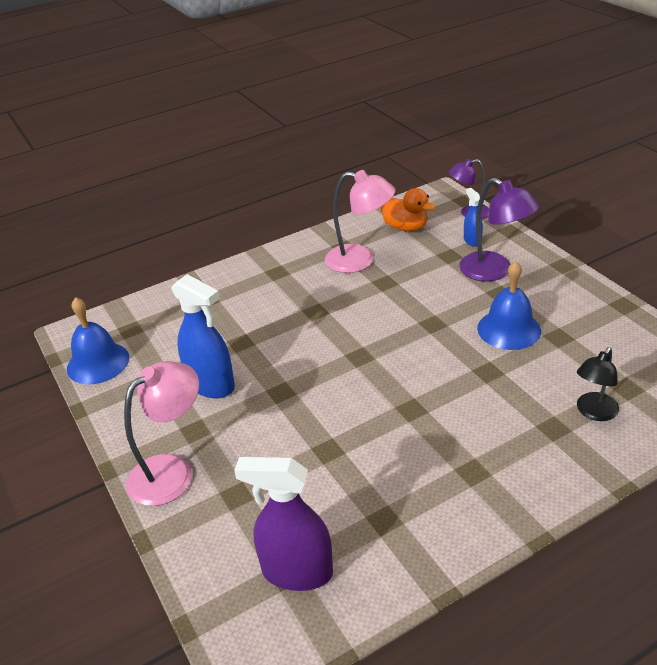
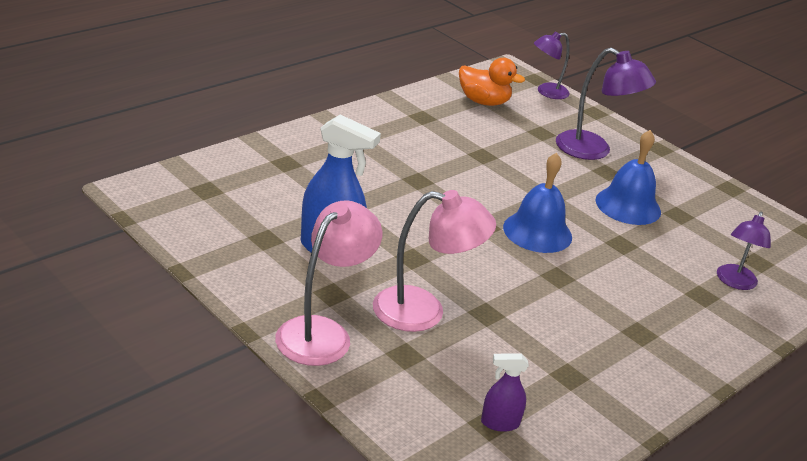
camera: 20 degrees left, 5 degrees down
blue bell [67,297,129,385] -> blue bell moved to [503,152,572,253]
purple spray bottle [234,457,333,591] -> purple spray bottle [481,353,529,432], size x0.52
pink lamp [325,170,396,273] -> pink lamp moved to [373,190,496,332]
blue spray bottle [464,188,483,247] -> none
black lamp [577,347,619,421] -> purple lamp [717,211,771,290]

